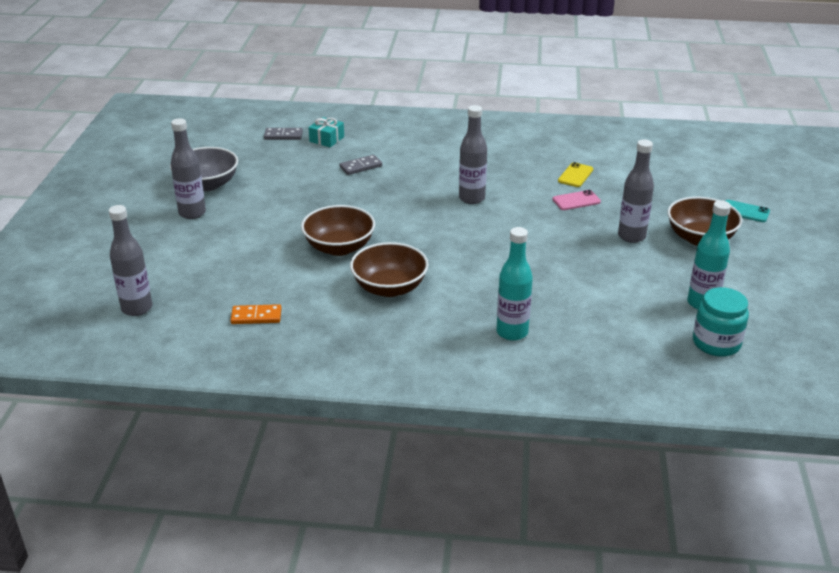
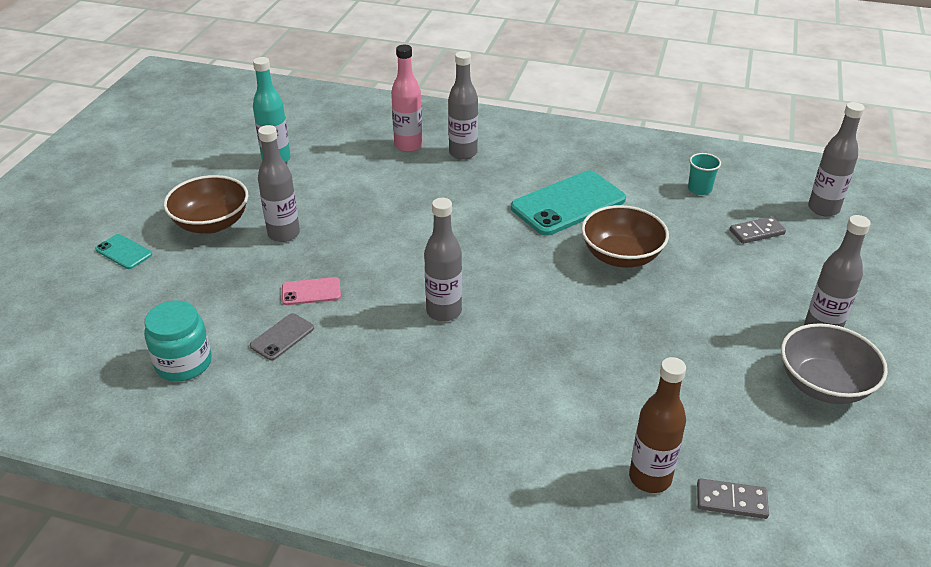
camera: 170 degrees left, 5 degrees up
orange domino [230,304,282,324] -> turquoise cup [688,153,721,195]
turquoise gift [308,117,344,147] -> brown bottle [629,357,686,493]
grey domino [339,155,382,175] -> grey domino moved to [730,217,786,244]
brown bowl [350,242,429,297] -> turquoise phone [511,171,626,236]
turquoise bottle [496,227,533,341] -> grey bottle [448,51,478,160]
yellow phone [558,162,593,187] -> grey phone [250,313,314,360]
turquoise jar [693,287,749,357] -> turquoise jar moved to [144,300,212,382]
none -> pink bottle [391,45,423,152]

